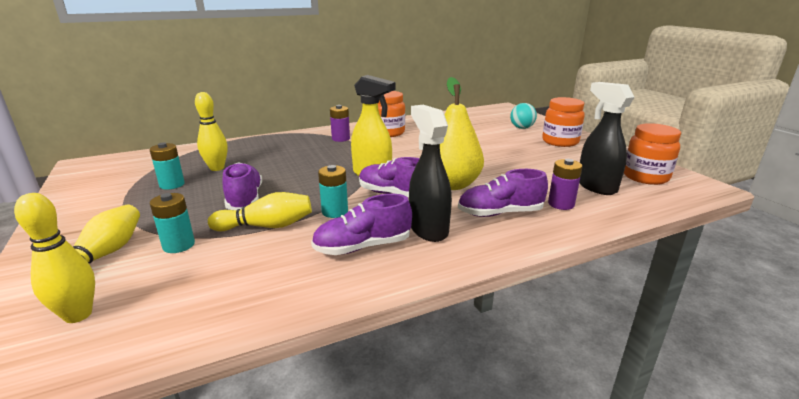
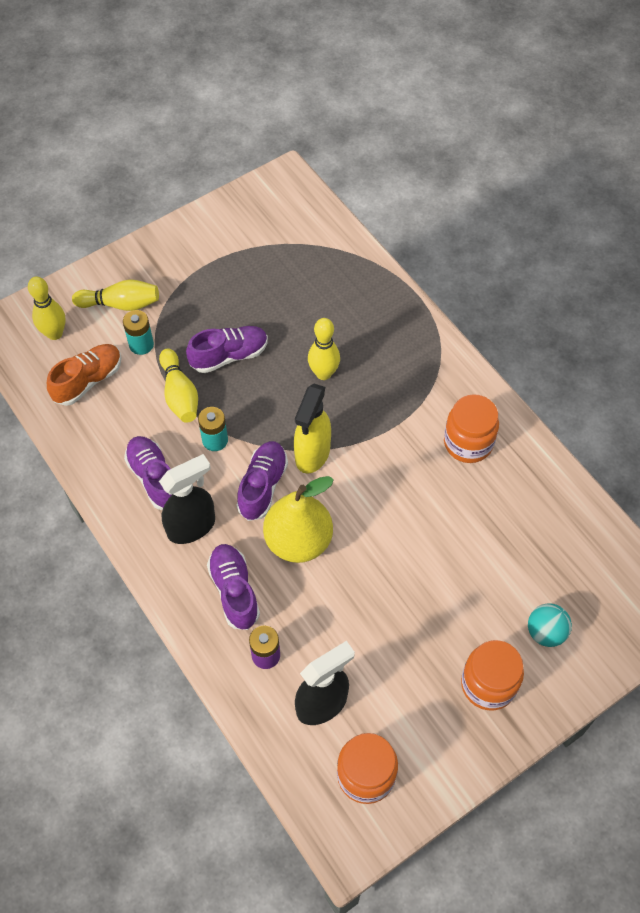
camera: 80 degrees right, 35 degrees up
turquoise battery [150,143,185,190] -> none
yellow bowling pin [195,92,228,171] -> yellow bowling pin moved to [308,318,340,380]
purple battery [330,105,350,142] -> none
none -> orange shoe [47,344,122,406]

